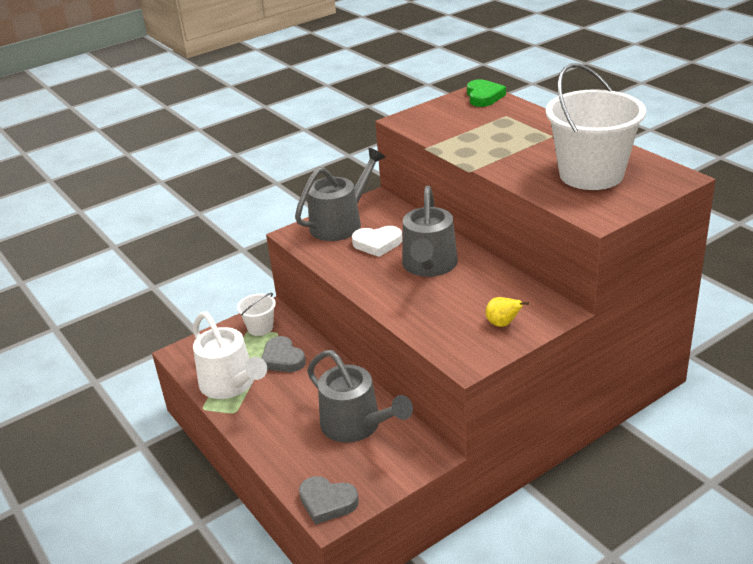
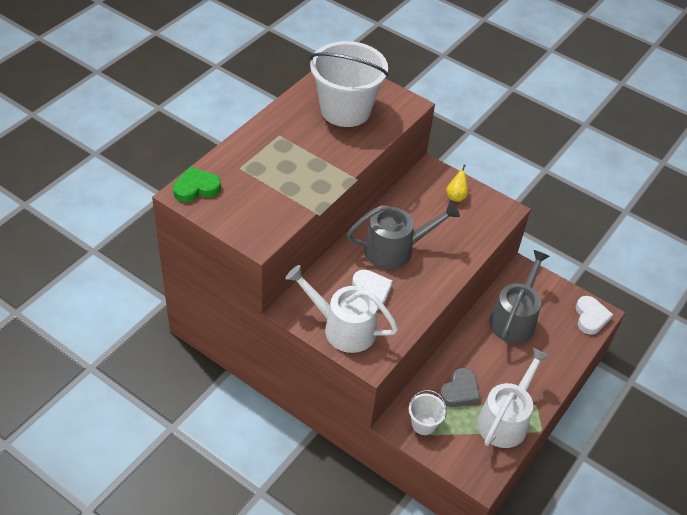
camera: 115 degrees left, 15 degrees up
grey watering can [295,148,385,241] -> white watering can [286,265,398,353]
grey heart [299,476,359,525] -> white heart [576,296,613,335]

